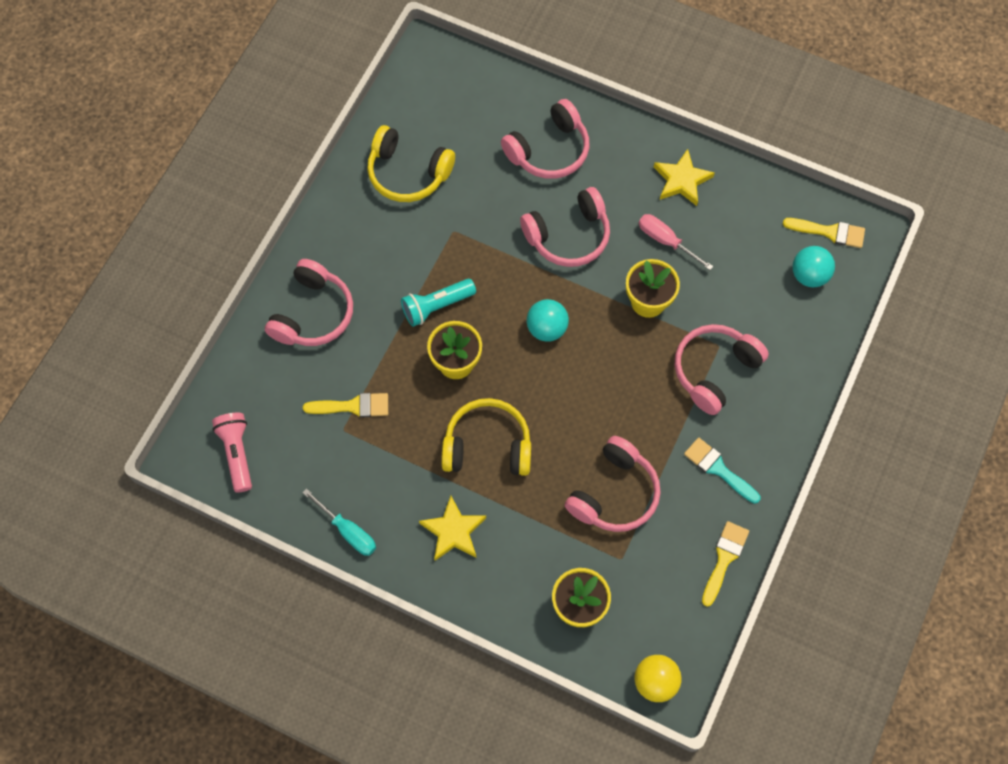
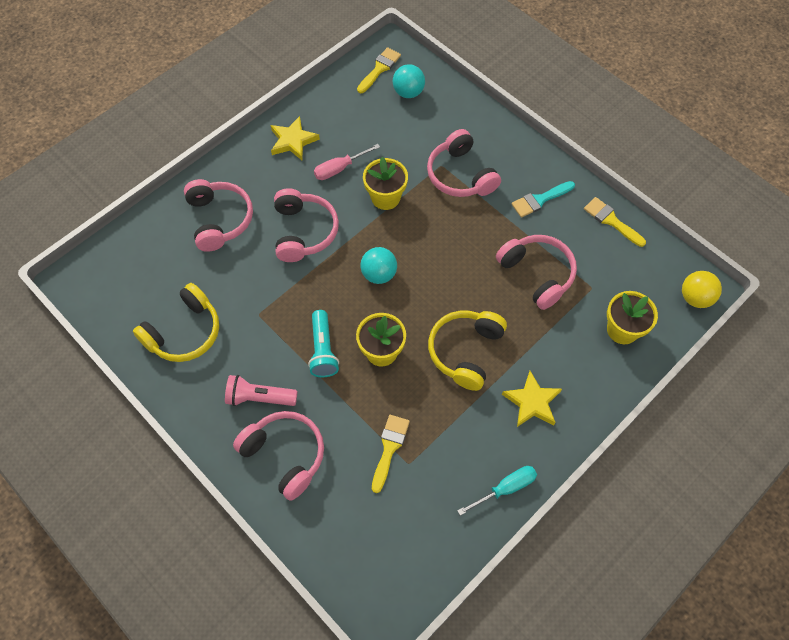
camera: 70 degrees left, 5 degrees down
pink flashlight [212,413,252,493] -> pink flashlight moved to [225,375,298,406]

